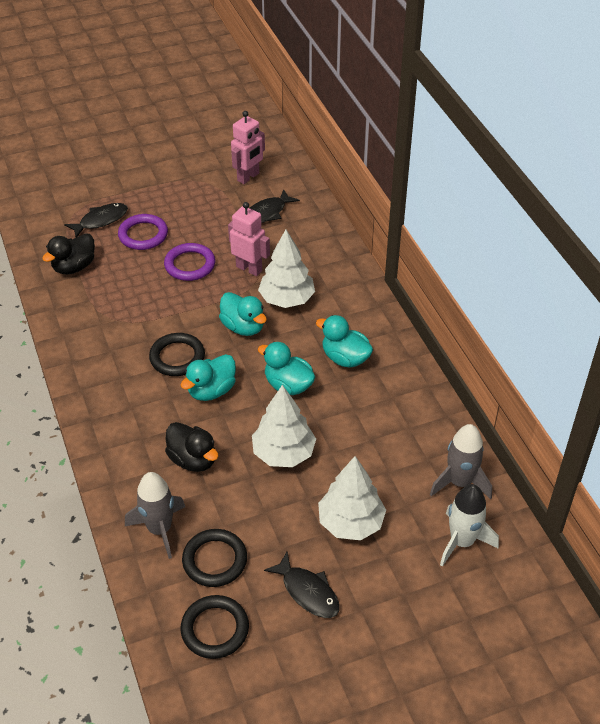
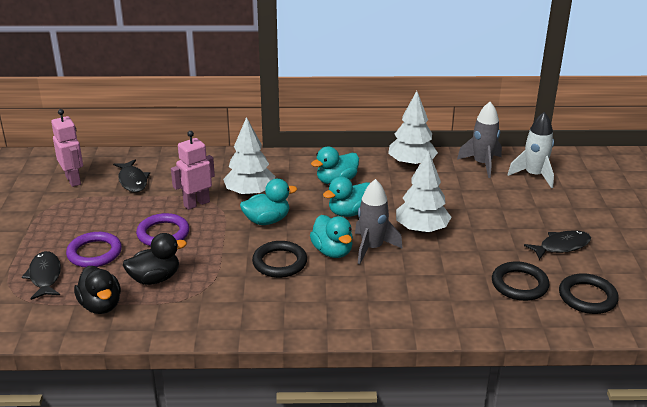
camera: 70 degrees left, 15 degrees down
grey rocket [125,472,185,559] -> grey rocket moved to [355,179,403,264]
black duck [165,422,219,472] -> black duck moved to [123,233,187,285]
white tree [318,456,386,540] -> white tree moved to [388,91,438,167]

